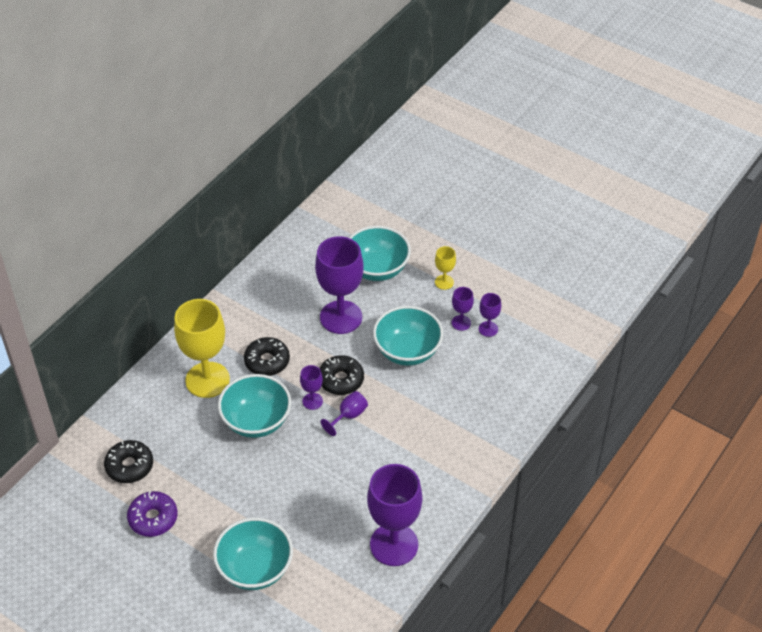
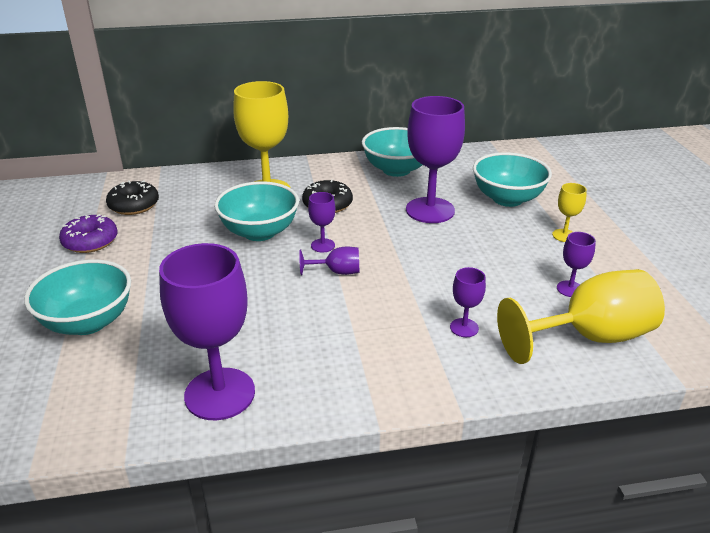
camera: 45 degrees right, 15 degrees down
black donut [319,355,364,395] -> none
turquoise bowl [373,306,443,366] -> turquoise bowl moved to [362,127,422,177]
purple goblet [452,287,474,331] -> purple goblet moved to [450,267,486,337]
none -> yellow goblet [497,269,665,364]

